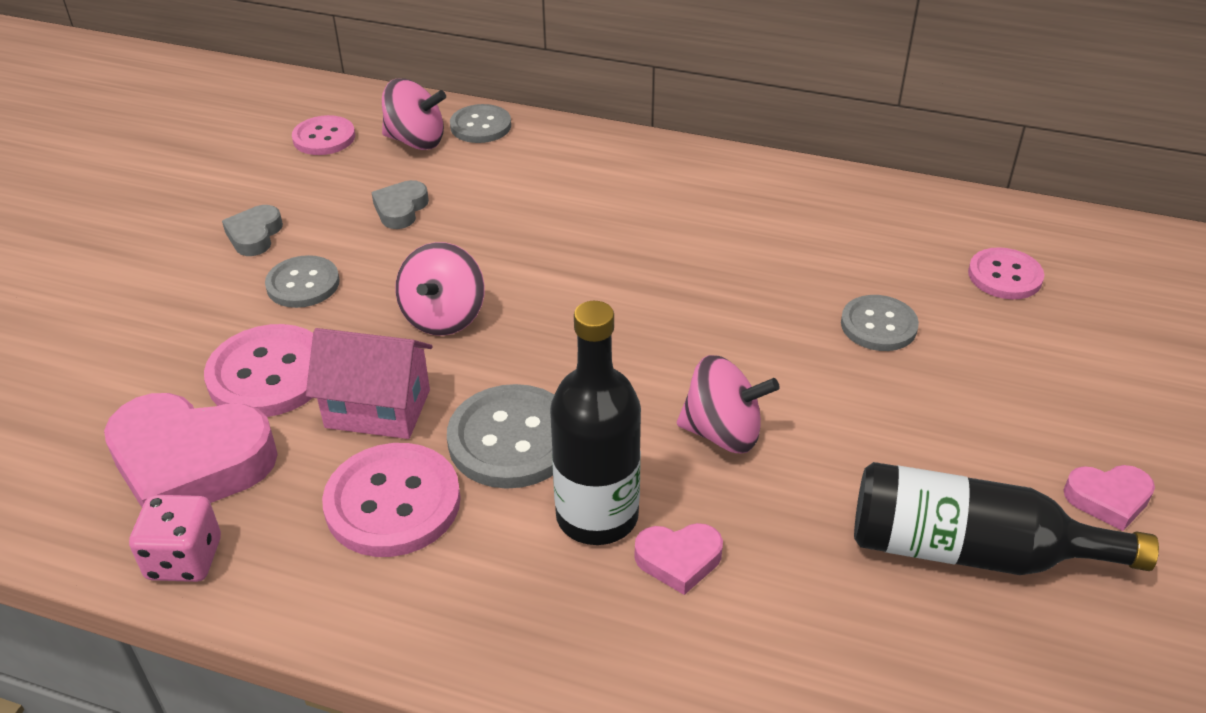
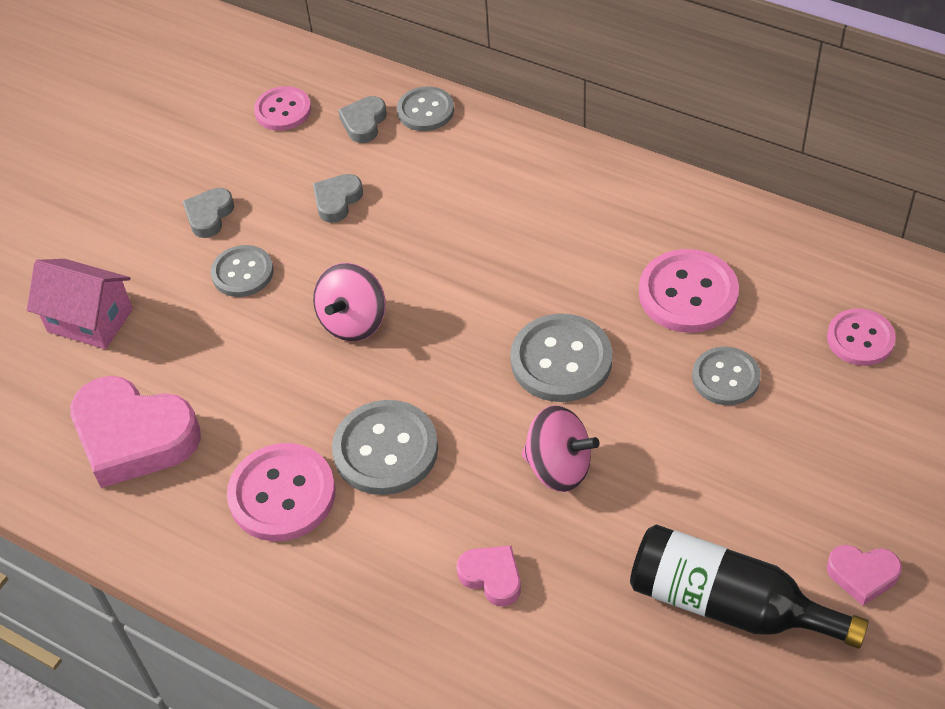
camera: 15 degrees right, 10 degrees up
pink dice [129,495,221,582] -> none
pink button [204,324,313,417] -> pink button moved to [639,249,739,333]
pink house [306,328,433,439] -> pink house moved to [27,259,133,349]
pink spinning top [382,79,446,150] -> grey heart [338,96,387,143]
black bottle [550,301,641,545] -> none
pink heart [635,523,723,595] -> pink heart turned 150 degrees counterclockwise [457,546,521,606]
none -> grey button [510,313,613,402]

